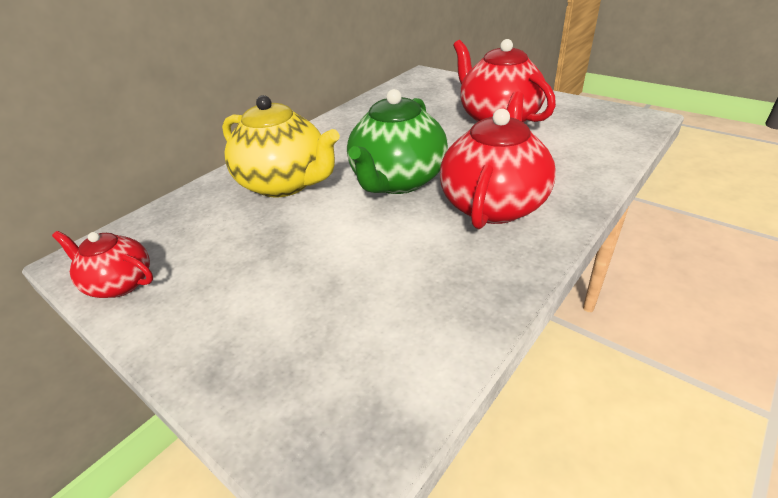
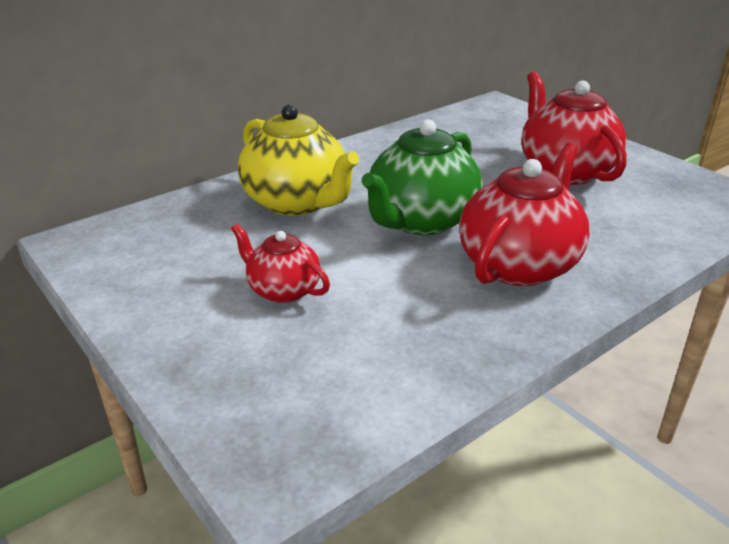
camera: 10 degrees right, 5 degrees down
red teapot [52,231,153,298] -> red teapot moved to [231,224,330,303]

